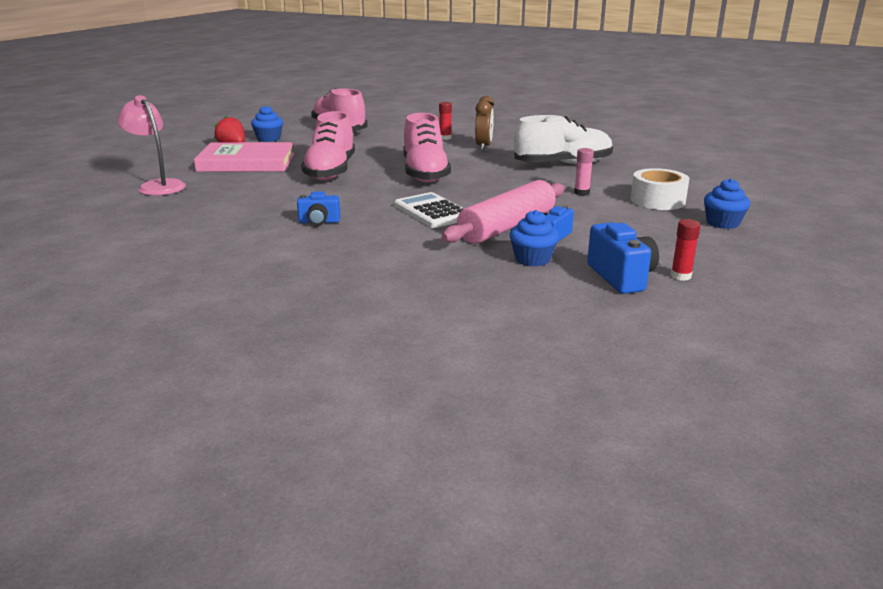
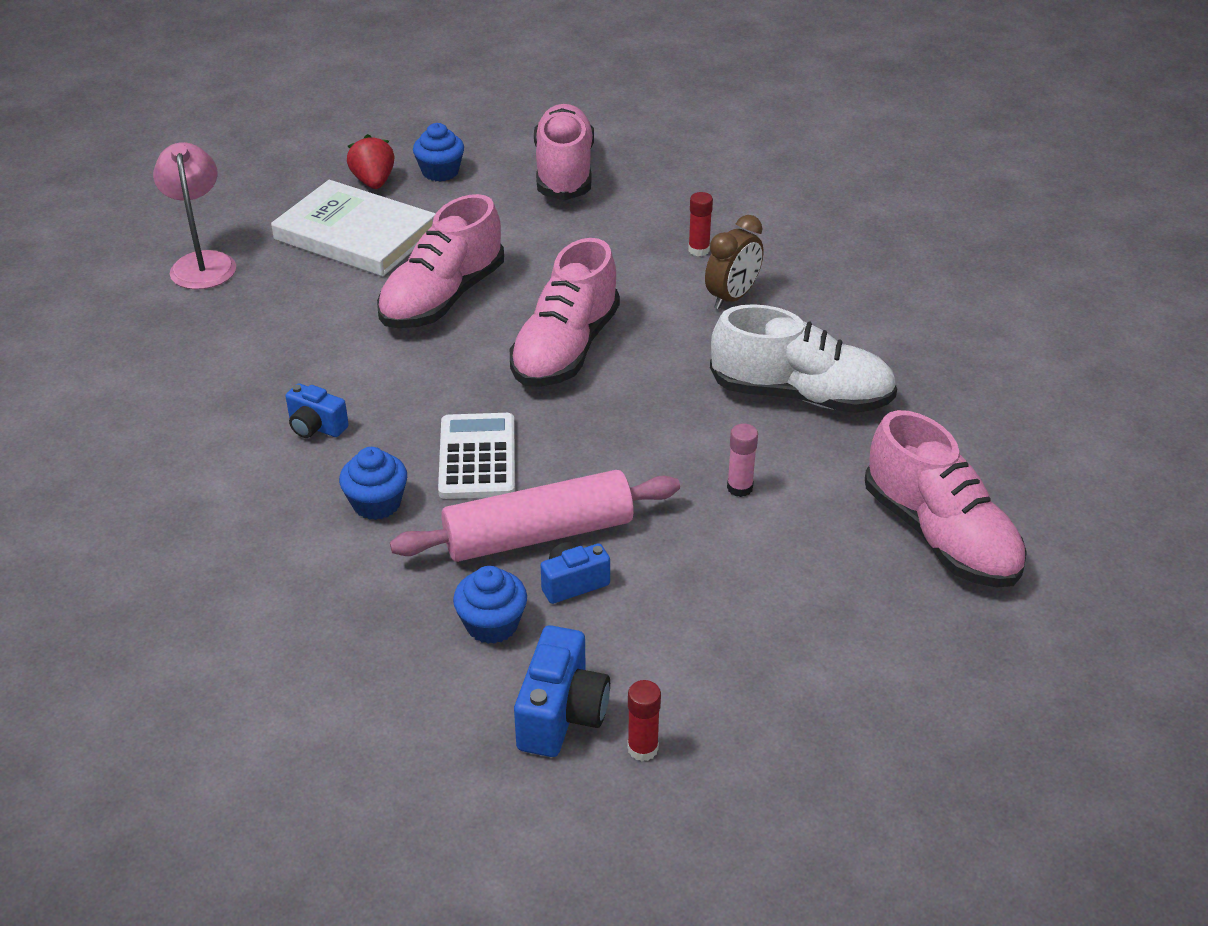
camera: 30 degrees right, 15 degrees up
pink book [194,142,295,172] -> white book [271,180,436,277]
white tape [631,168,690,210] -> none
blue cupcake [704,178,750,229] -> blue cupcake moved to [339,447,407,520]
none -> pink shoe [865,410,1027,587]

